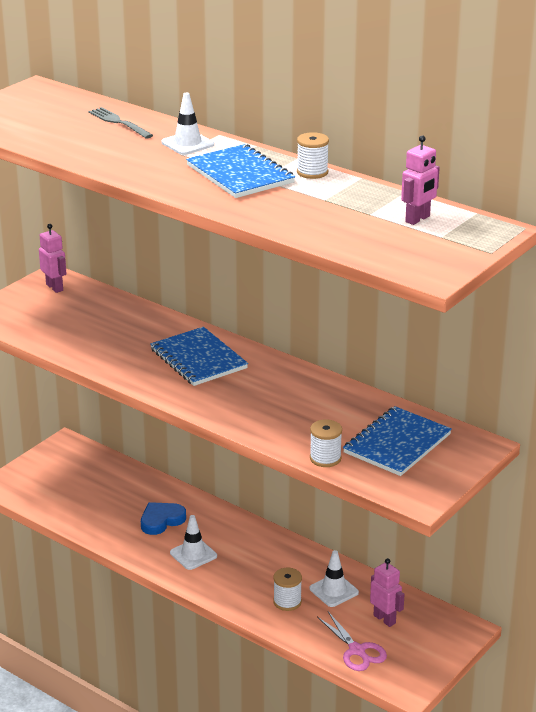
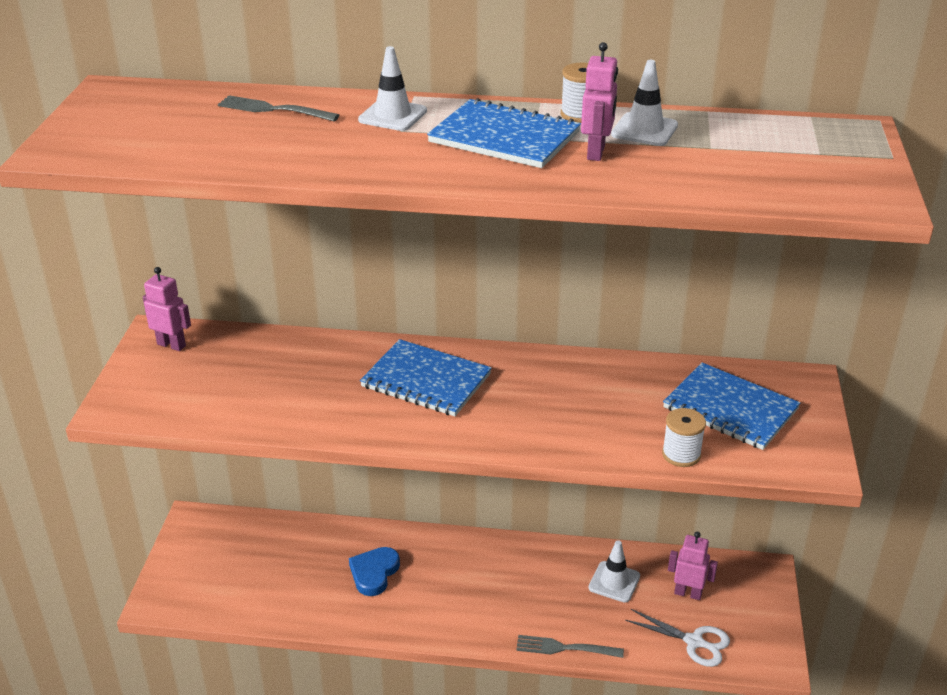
camera: 30 degrees left, 5 degrees up
white traffic cone [170,515,217,570] -> white traffic cone moved to [611,60,678,146]
white spool [273,568,302,611] -> none
pink scissors [317,612,387,671] -> white scissors [625,609,730,667]
blue notebook [343,406,452,476] -> blue notebook turned 60 degrees counterclockwise [663,363,801,450]
pink robot [401,135,440,225] -> pink robot moved to [581,42,618,161]
none -> grey fork [516,635,624,658]

